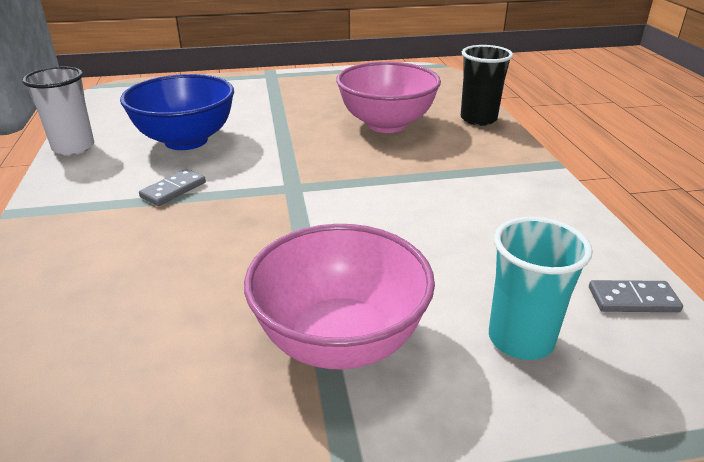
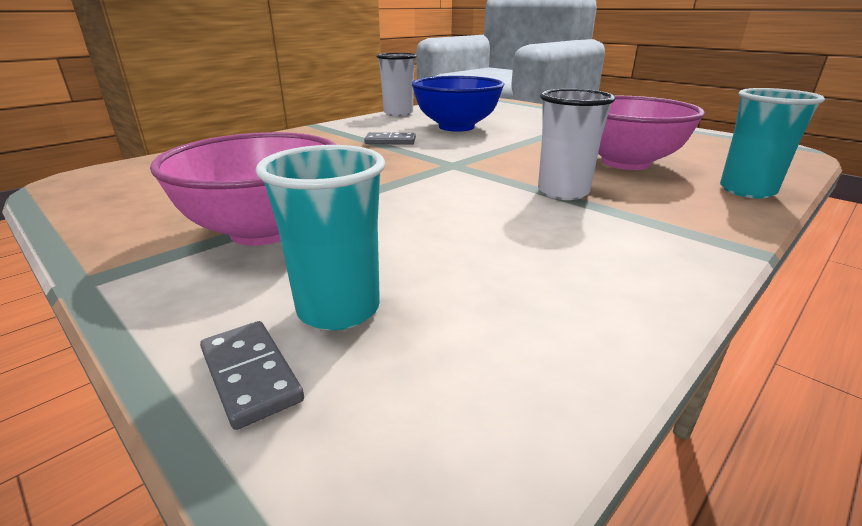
camera: 55 degrees right, 5 degrees down
black cup [461,45,513,126] -> turquoise cup [720,88,825,199]
grey domino [589,280,683,312] -> grey domino moved to [200,321,304,430]
none -> white cup [538,89,615,200]

